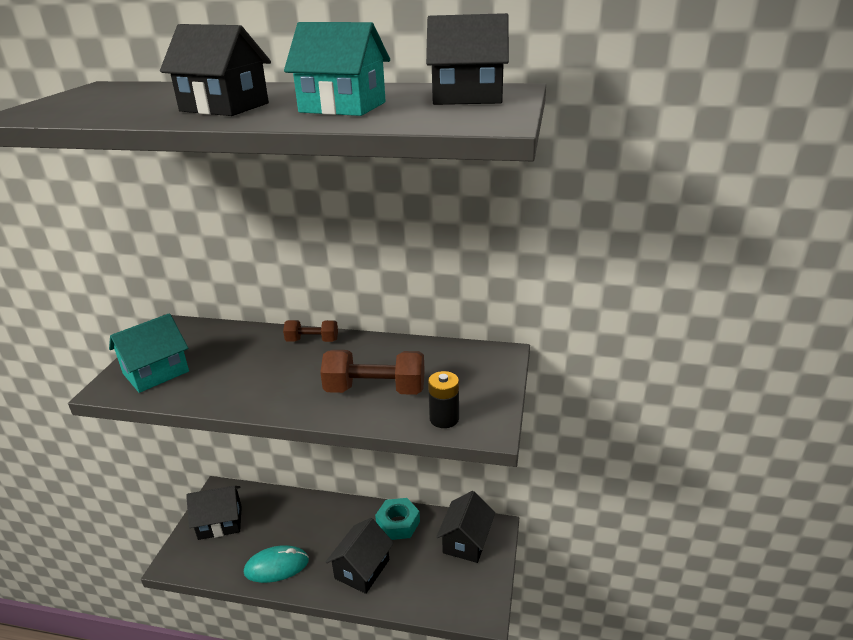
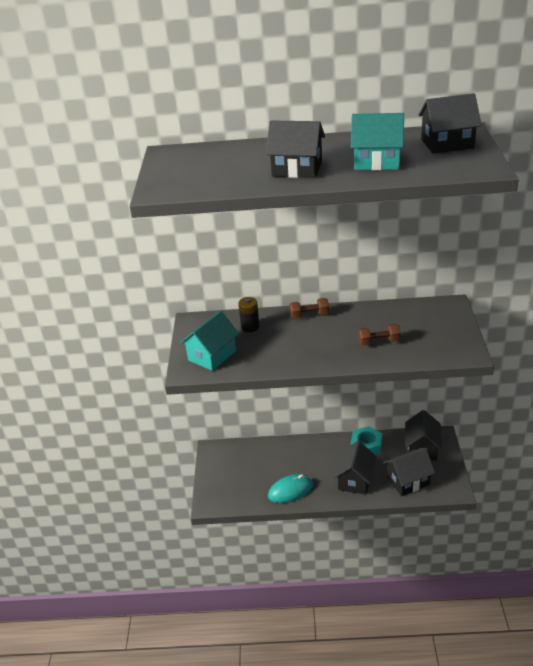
camera: 10 degrees left, 5 degrees up
black house [186,486,242,540] -> black house moved to [383,448,435,496]
brown dumbbell [320,350,425,395] -> brown dumbbell [358,324,401,346], size x0.59
black battery [428,371,459,428] -> black battery moved to [238,297,259,332]

